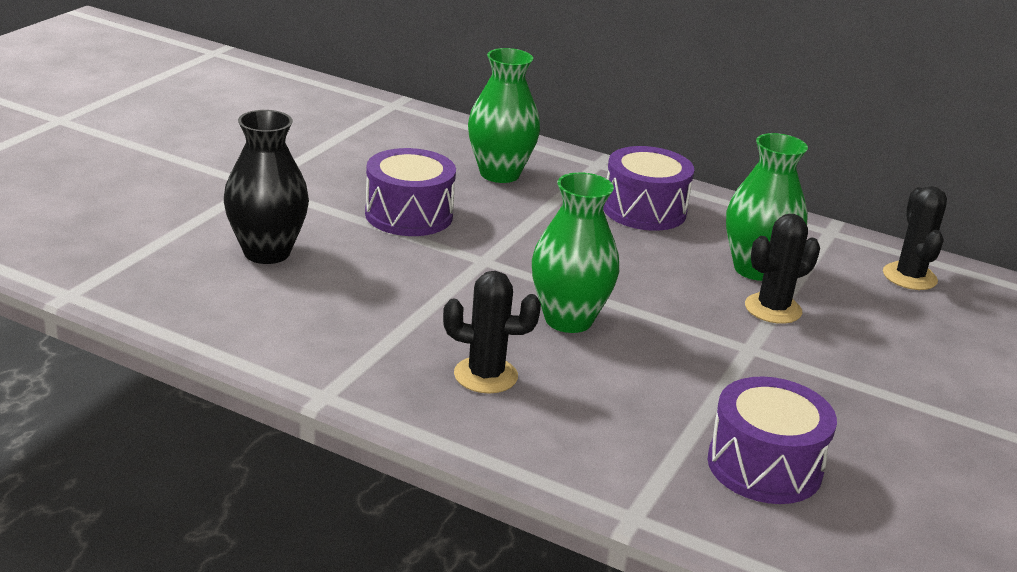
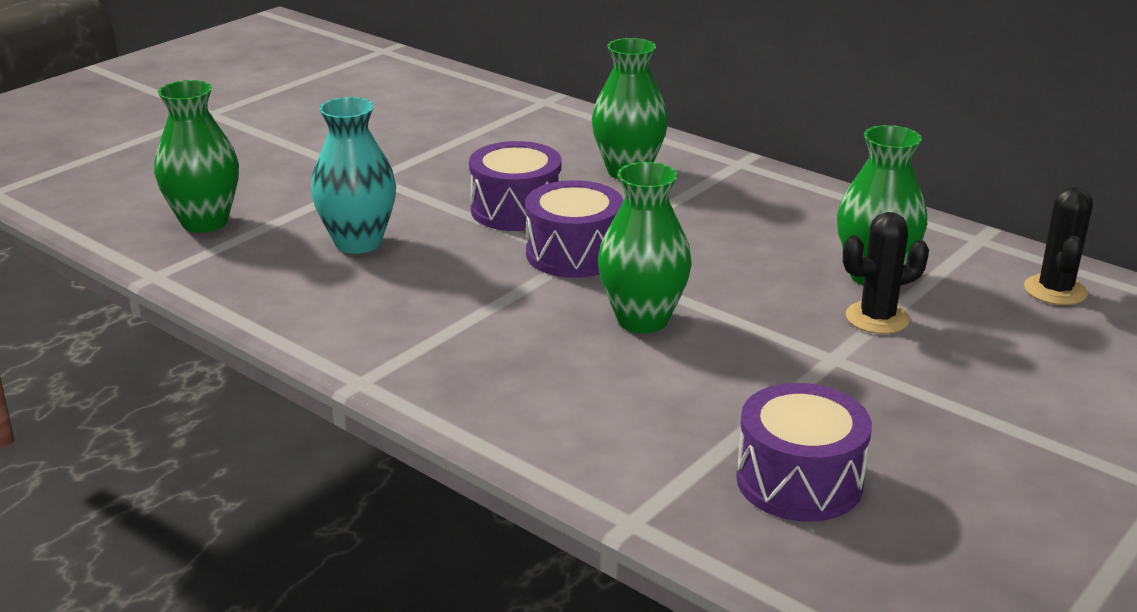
camera: 15 degrees right, 0 degrees up
black vase [224,110,309,264] -> turquoise vase [311,97,396,254]
black cactus [443,271,541,393] -> none
purple drum [603,146,694,231] -> purple drum moved to [525,180,624,278]
none -> green vase [154,80,239,233]

